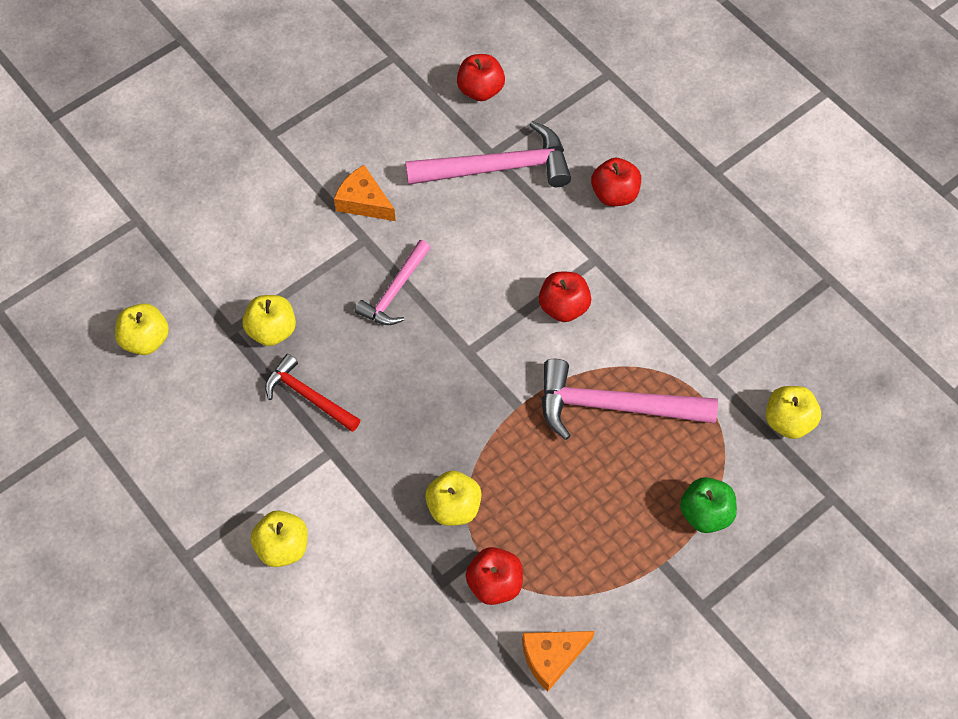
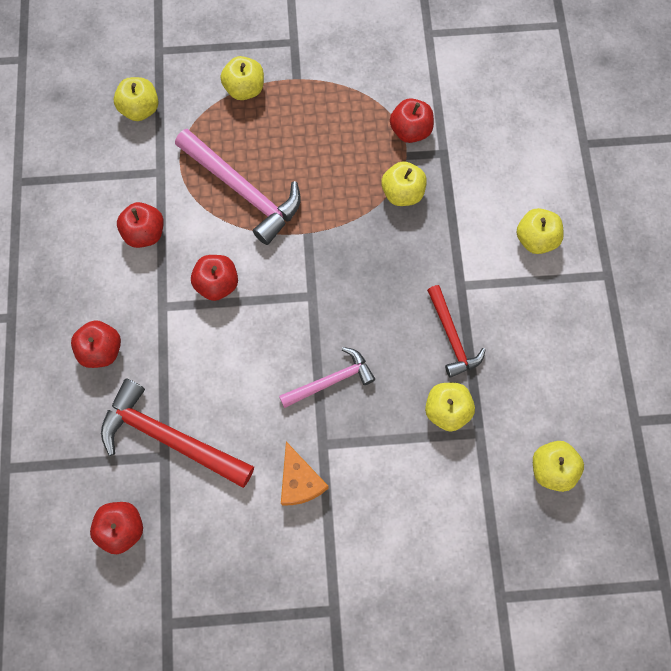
camera: 145 degrees left, 10 degrees up
pink hammer [406,121,571,187] -> red hammer [101,378,254,488]
orange cheese [522,631,595,692] -> none
green apple [680,477,737,533] -> yellow apple [221,56,264,100]
none -> red apple [117,202,164,248]

